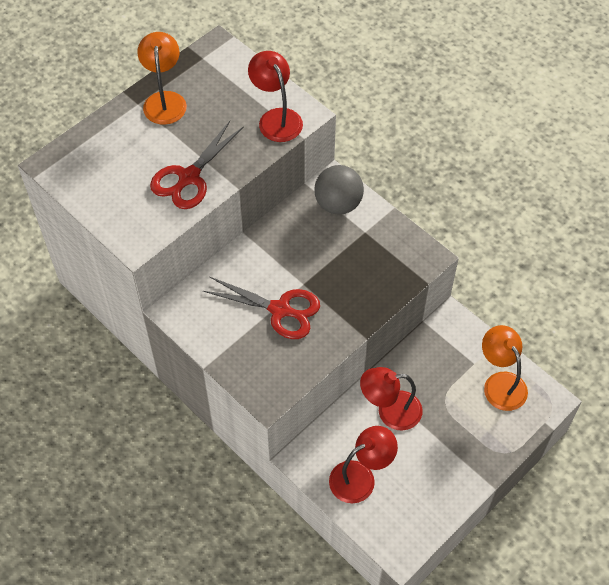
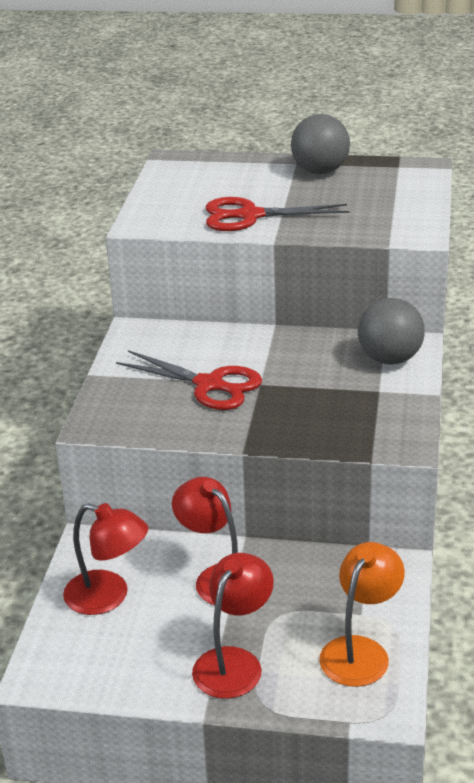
camera: 55 degrees right, 25 degrees down
orange lamp [137,32,187,125] -> grey ball [291,114,350,174]
red scissors [203,276,320,339] -> red scissors turned 45 degrees counterclockwise [116,350,262,410]
red lamp [248,51,303,142] -> red lamp moved to [192,553,274,699]

